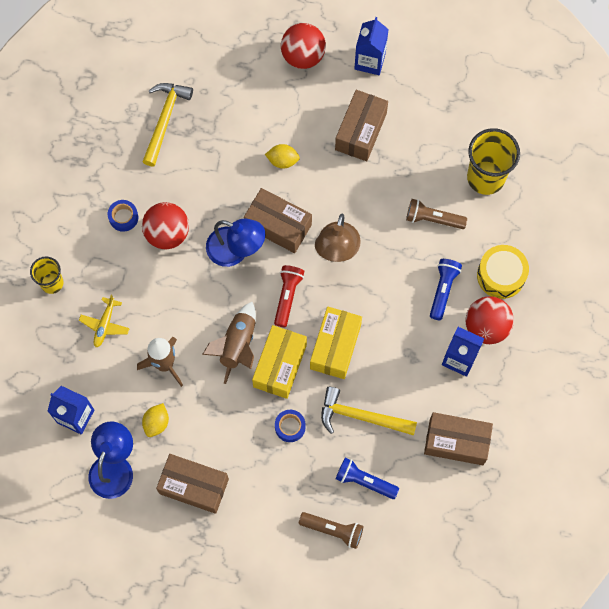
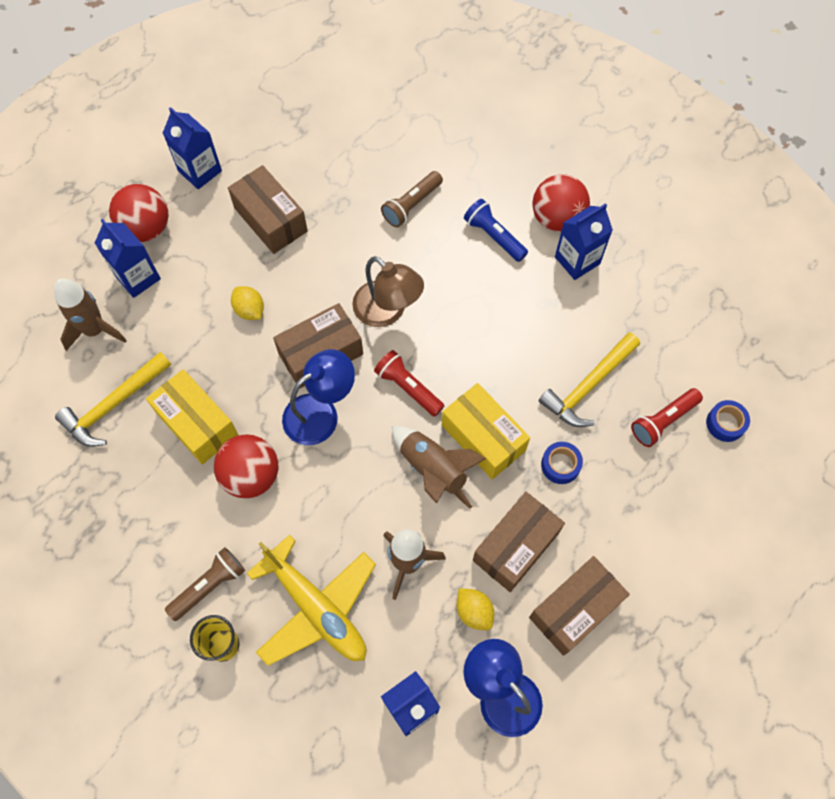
camera: 60 degrees left, 5 degrees down
yellow plane [79,295,130,347] -> yellow plane [246,534,376,666], size x2.01
blue tape [108,200,138,232] -> blue tape moved to [706,400,750,442]
yellow hammer [142,83,193,166] -> yellow hammer turned 90 degrees counterclockwise [55,352,171,447]
yellow lemon [265,144,300,169] -> yellow lemon turned 75 degrees counterclockwise [231,286,264,320]
brown flashlight [299,512,364,549] -> brown flashlight moved to [165,547,245,621]
yellow box [310,306,362,379] -> yellow box moved to [146,369,238,465]
blue flashlight [336,458,399,499] -> red flashlight [631,388,703,447]
brown box [424,412,493,465] -> brown box moved to [473,492,565,592]
yellow cup [467,128,520,195] -> none
yellow drum [477,245,529,299] -> none
none -> brown rocket [54,279,127,351]
none -> blue carton [95,219,161,298]

